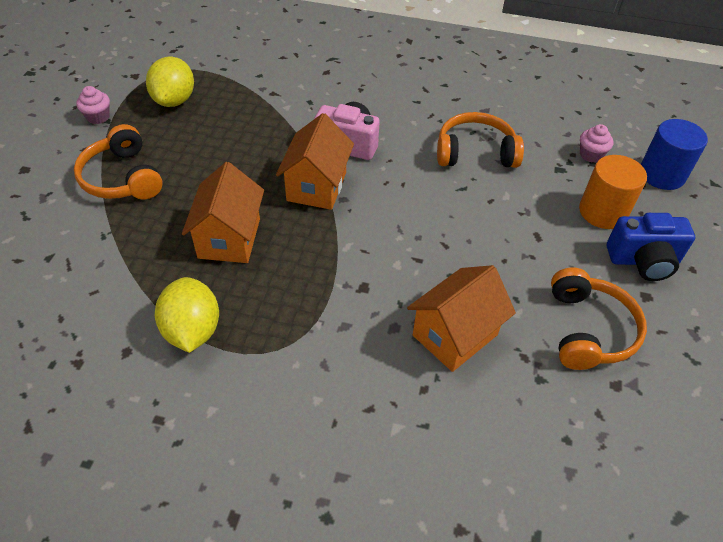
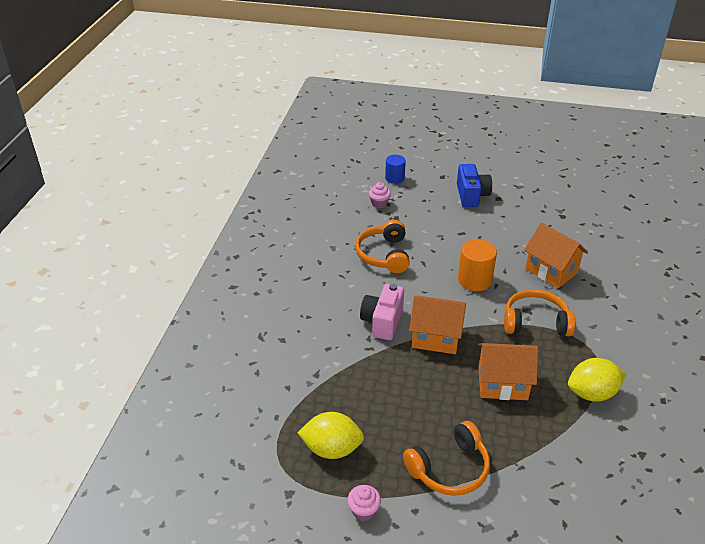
camera: 90 degrees left, 10 degrees down
orange headphones [551,268,647,370] -> orange headphones moved to [504,289,575,336]
orange cylinder [579,155,647,229] -> orange cylinder moved to [458,239,497,291]
blue cylinder [641,119,708,190] -> blue cylinder [385,155,406,184], size x0.66

